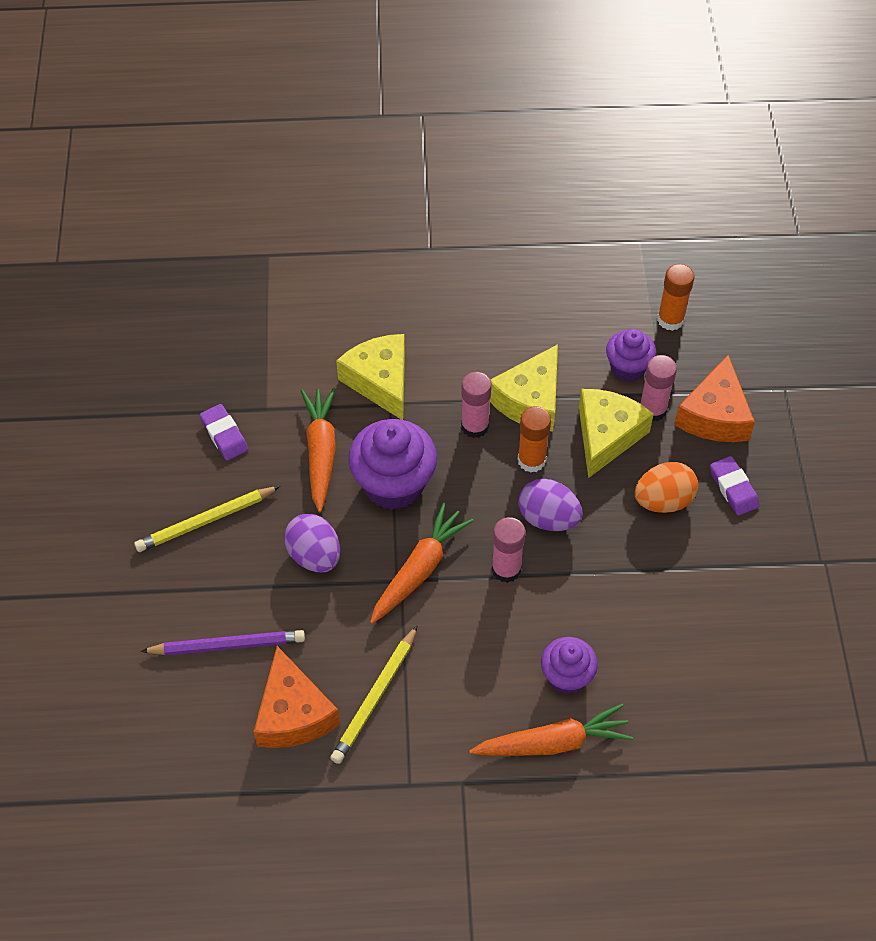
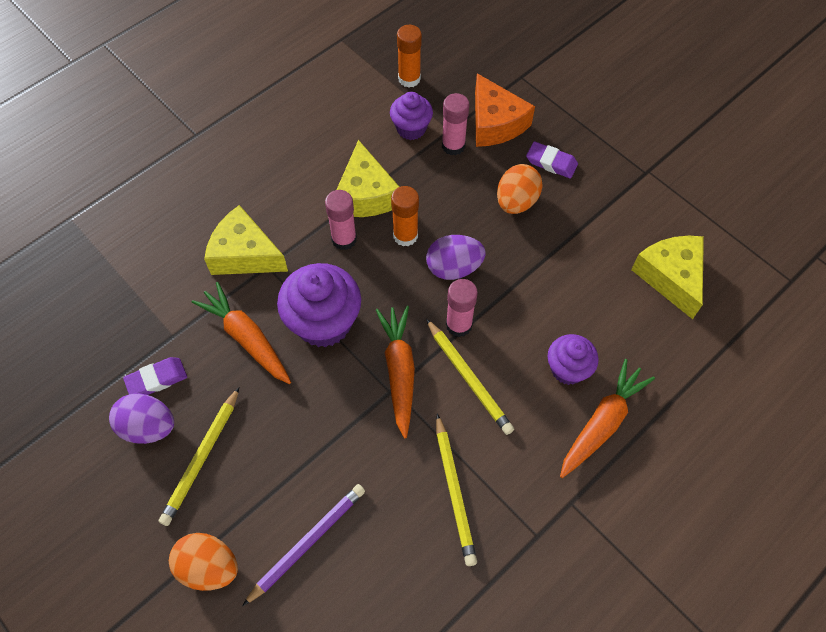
camera: 40 degrees left, 5 degrees up
purple eraser [200,404,248,461] -> purple eraser turned 45 degrees counterclockwise [123,357,187,395]
orange cheese [254,646,340,748] -> none
purple egg [284,514,340,572] -> purple egg moved to [109,393,174,444]
yellow cheese [579,389,654,478] -> yellow cheese moved to [631,236,704,319]
none -> orange egg [169,533,238,591]
none -> yellow pencil [426,319,514,435]

